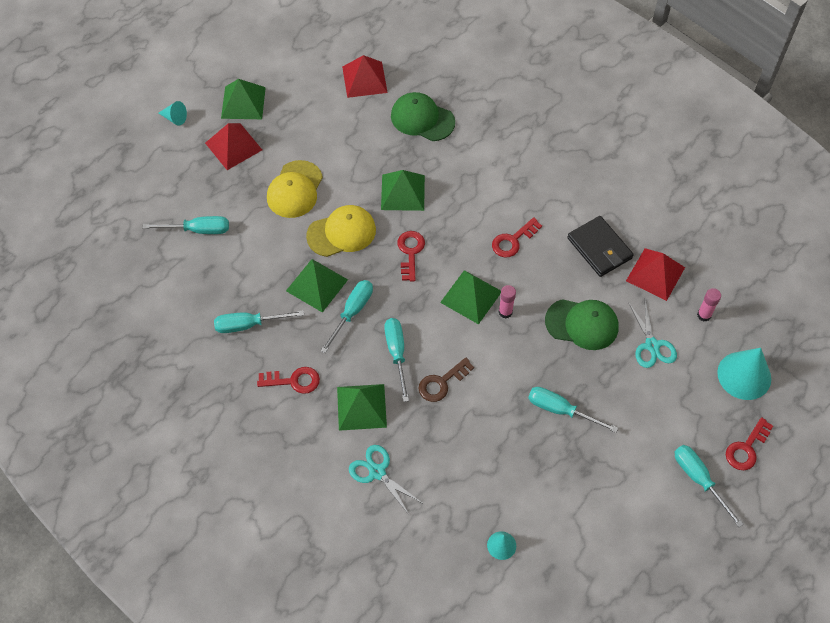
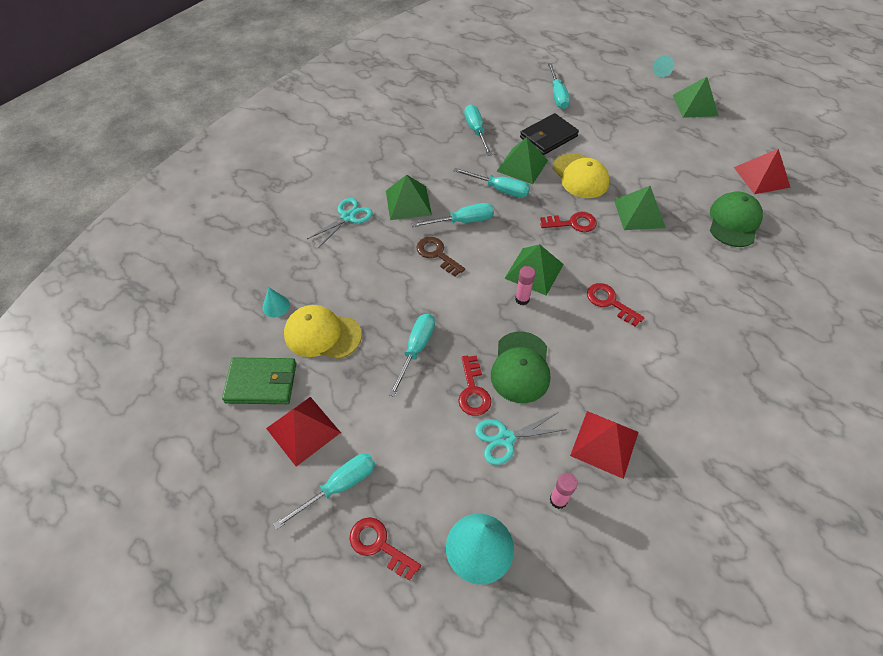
camera: 85 degrees right, 5 degrees down
red pyramid [205,123,262,170] -> red pyramid moved to [266,397,341,467]
red key [257,367,320,394] -> red key moved to [458,355,491,416]
yellow cap [267,160,323,218] -> yellow cap moved to [284,305,362,359]
black wallet [567,216,634,277] -> black wallet moved to [520,113,579,155]
none -> green wallet [222,357,296,404]

